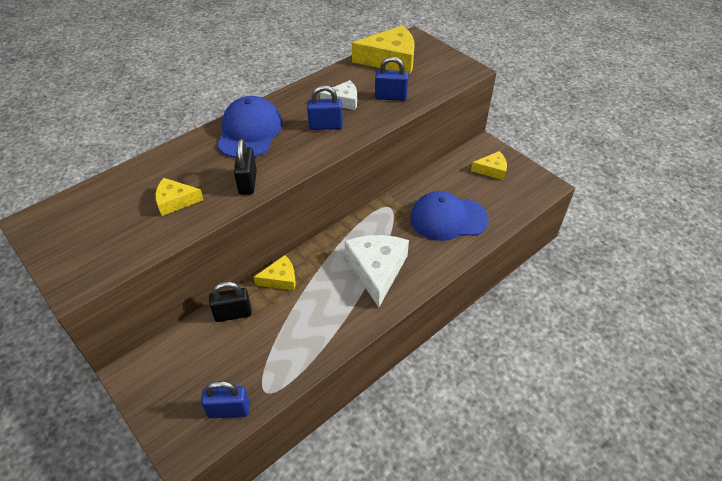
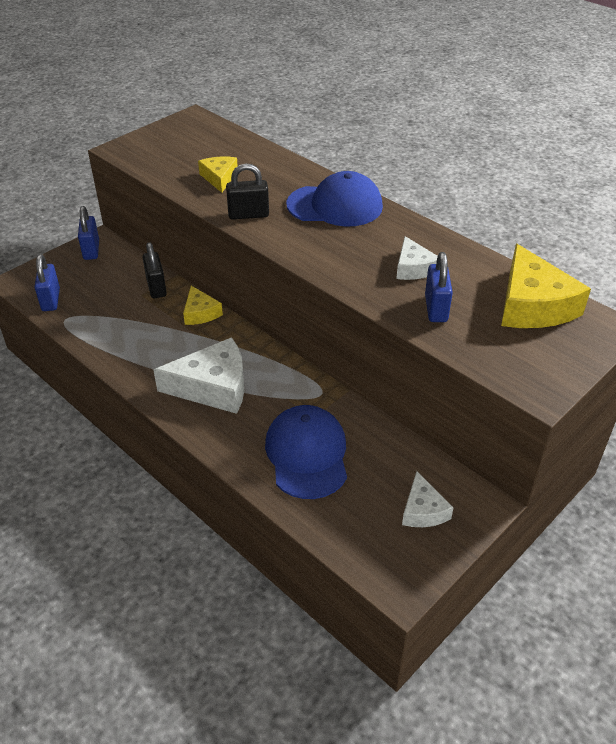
camera: 85 degrees right, 5 degrees down
blue padlock [307,85,343,130] -> blue padlock moved to [78,206,99,260]
yellow cheese [471,151,507,180] -> white cheese [402,471,454,527]

